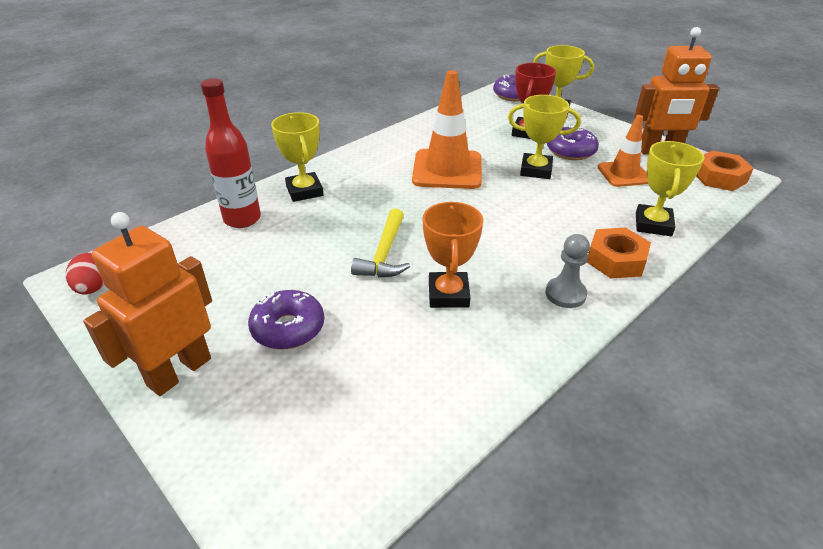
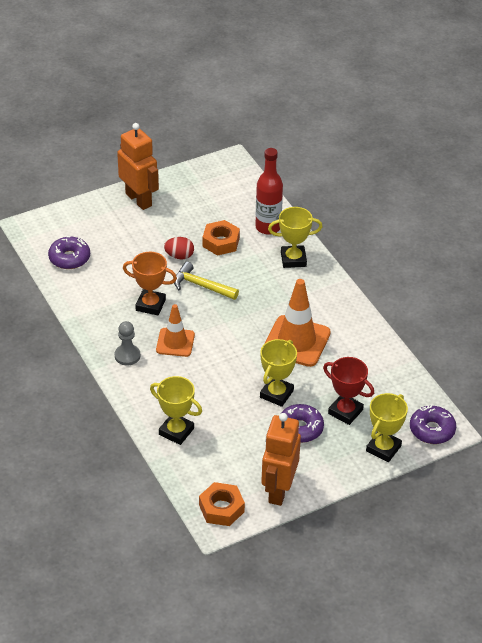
camera: 105 degrees right, 5 degrees up
red egg [66,253,104,294] -> red egg moved to [164,237,194,260]
purple donut [248,290,324,350] -> purple donut moved to [48,236,90,269]
orange nut [587,227,651,278] -> orange nut moved to [203,220,240,256]
orange traffic cone [597,115,648,187] -> orange traffic cone moved to [156,304,195,357]

